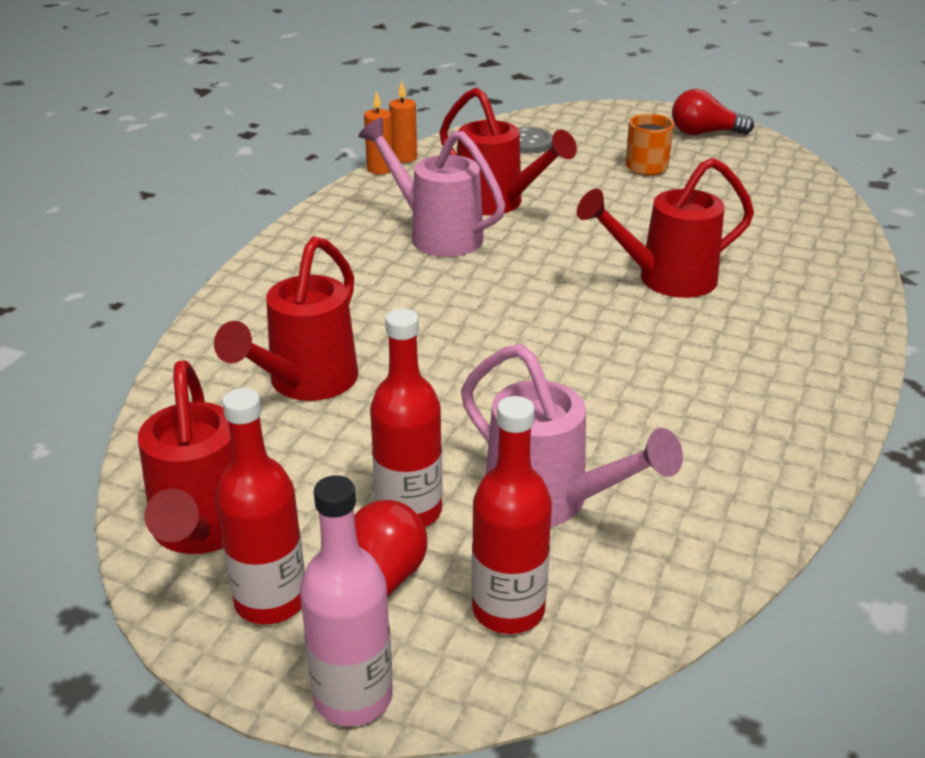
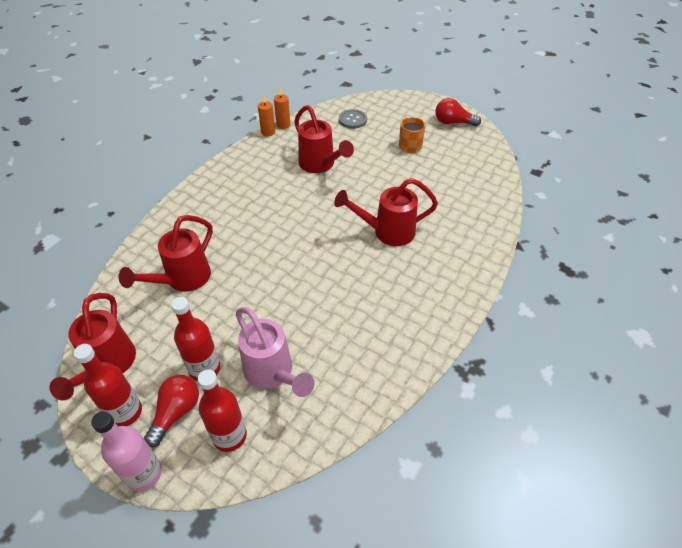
camera: 10 degrees right, 15 degrees up
pink watering can [358,118,505,257] -> none

